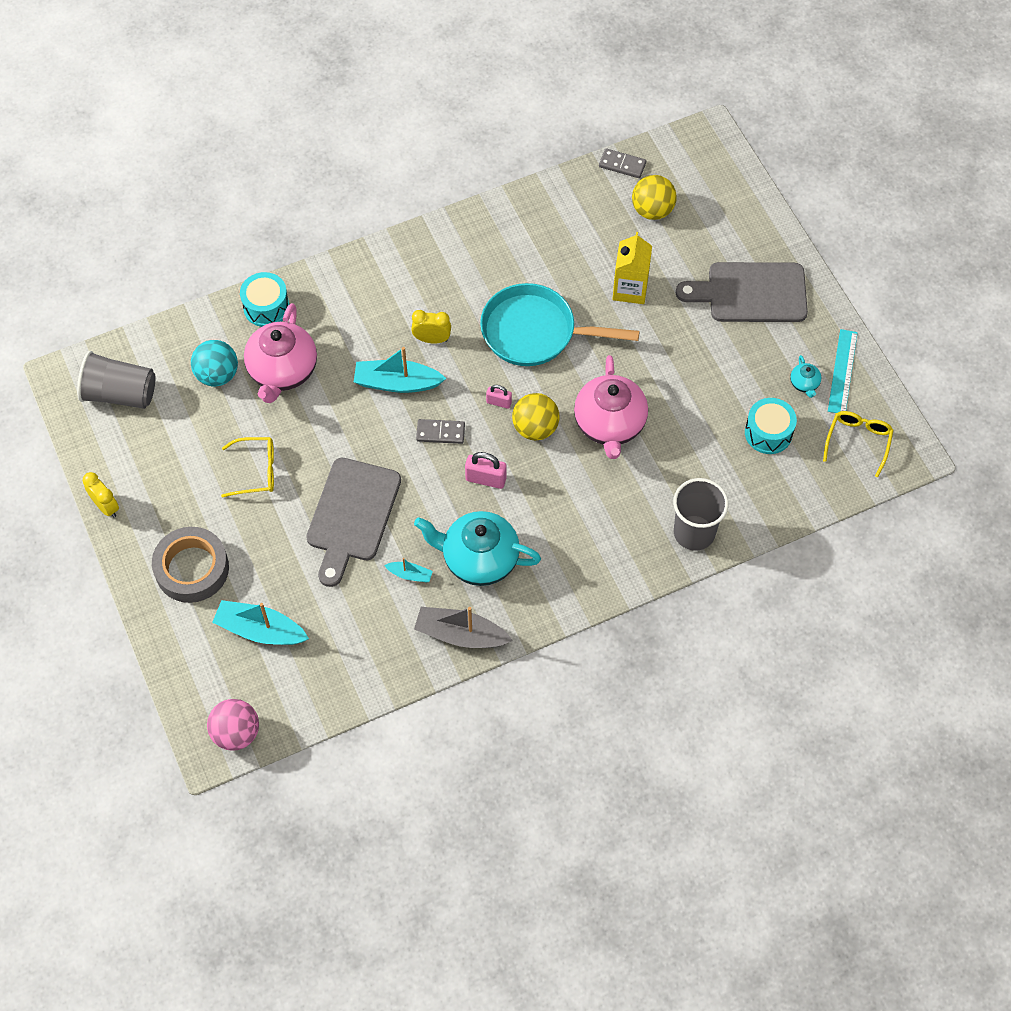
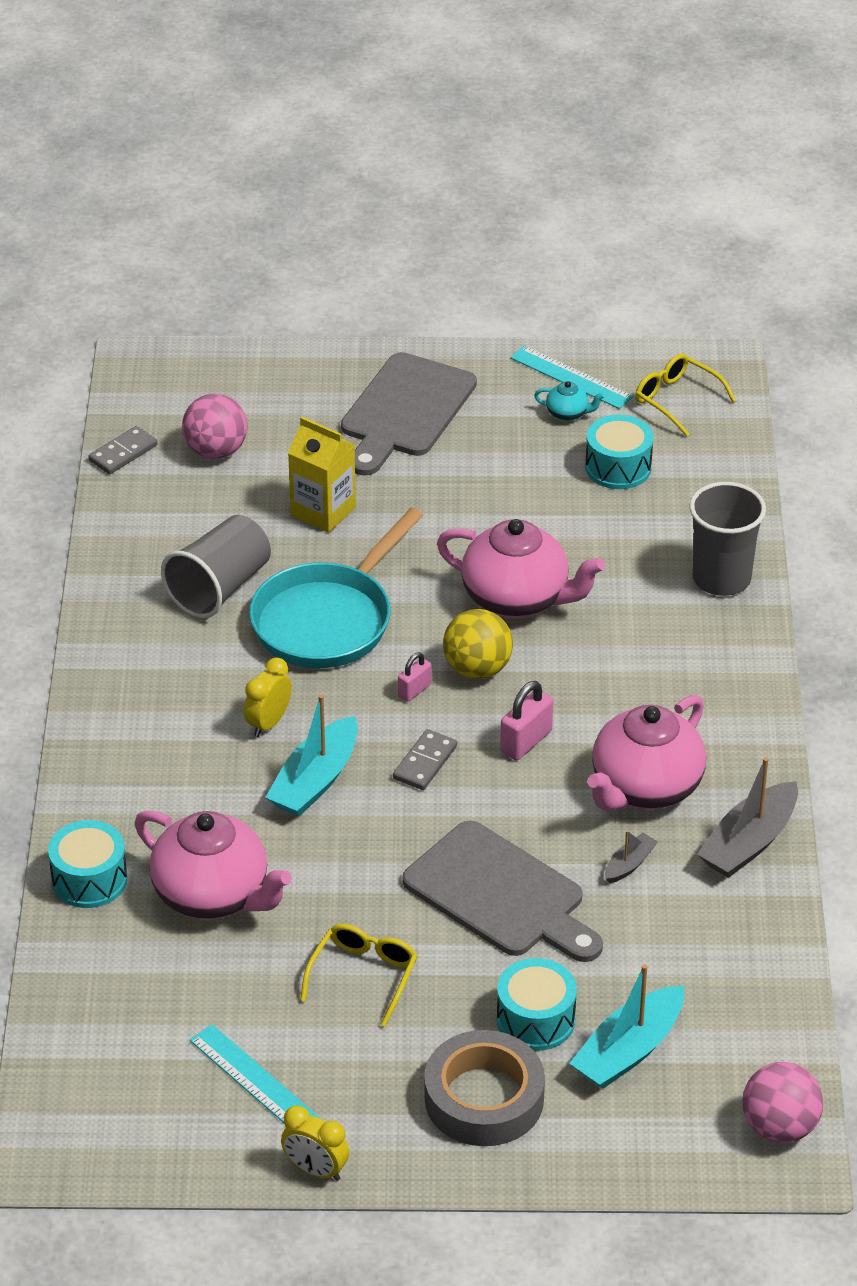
camera: 65 degrees left, 20 degrees down
grey cup [77,351,155,409] -> grey cup moved to [161,515,271,618]
yellow clock [83,472,119,518] -> yellow clock turned 135 degrees counterclockwise [281,1105,349,1181]
turquoise ball [191,340,238,386] -> none
turquoise boat [385,558,433,582] -> grey boat [605,830,658,883]
turquoise teapot [414,511,541,586] -> pink teapot [587,695,706,811]
yellow ball [632,175,677,220] -> pink ball [182,393,247,459]
none -> turquoise ruler [190,1024,321,1123]
none -> turquoise drum [497,958,577,1051]

